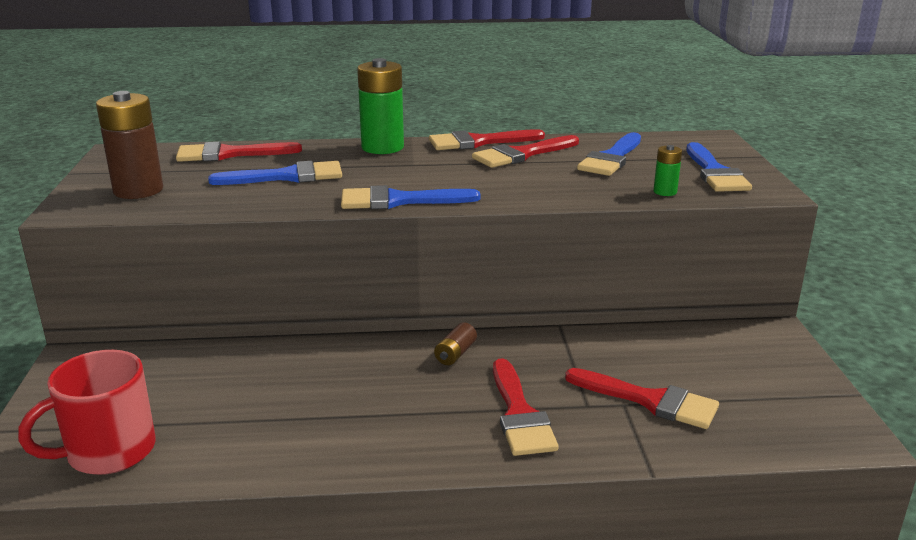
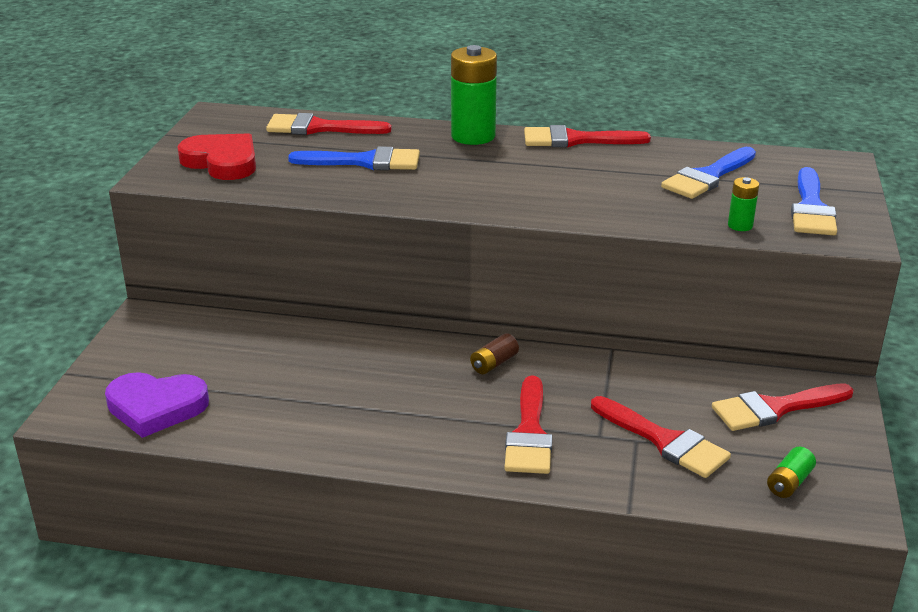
camera: 15 degrees right, 5 degrees up
red mug [18,350,155,475] -> purple heart [105,372,209,438]
brown battery [96,91,163,199] -> red heart [177,133,256,180]
blue brush [341,185,480,209] -> none
red brush [472,135,579,168] -> red brush moved to [712,383,854,431]
none -> green battery [767,447,816,498]

